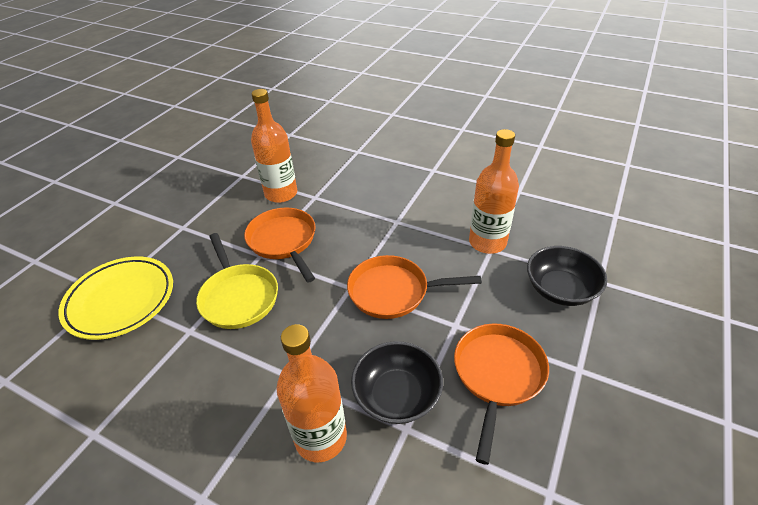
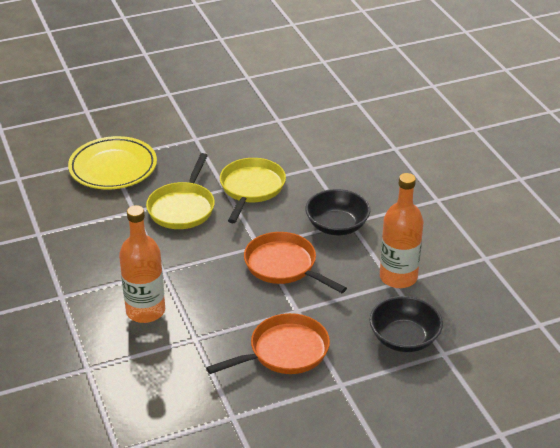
camera: 40 degrees right, 5 degrees down
orange pan [244,208,316,283] -> yellow pan [220,158,286,223]
orange bottle [251,89,297,203] -> none
black bowl [351,341,443,424] -> black bowl moved to [305,189,370,235]

